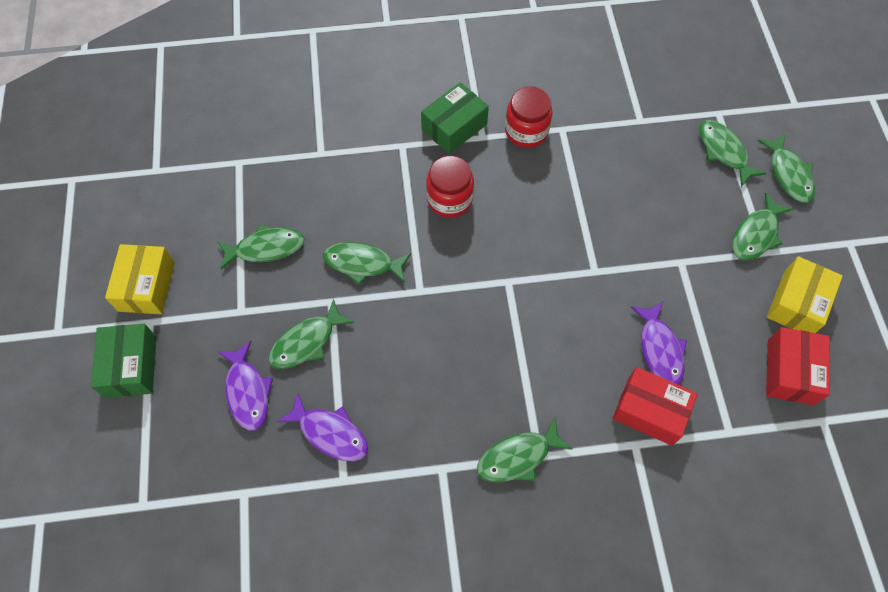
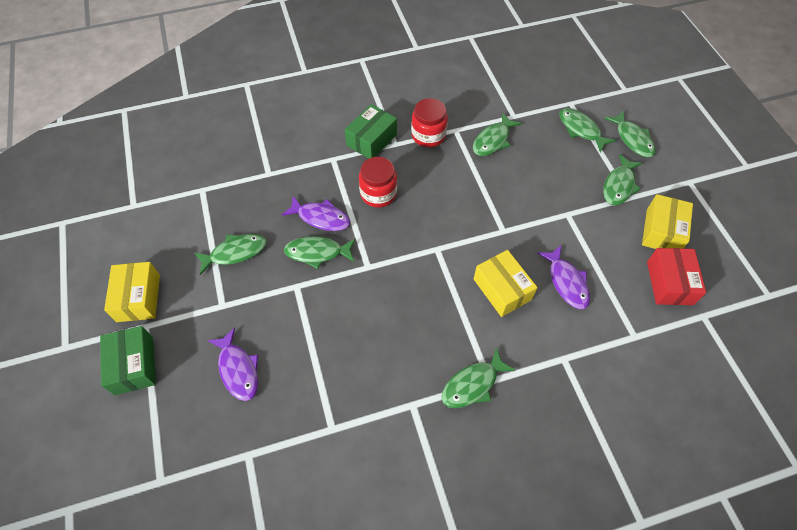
camera: 10 degrees left, 5 degrees down
green fish [268,299,354,369] -> green fish moved to [473,112,522,156]
purple fish [277,392,368,462] -> purple fish moved to [282,196,350,231]
red box [613,367,698,446] -> none
none -> yellow box [474,250,538,317]

